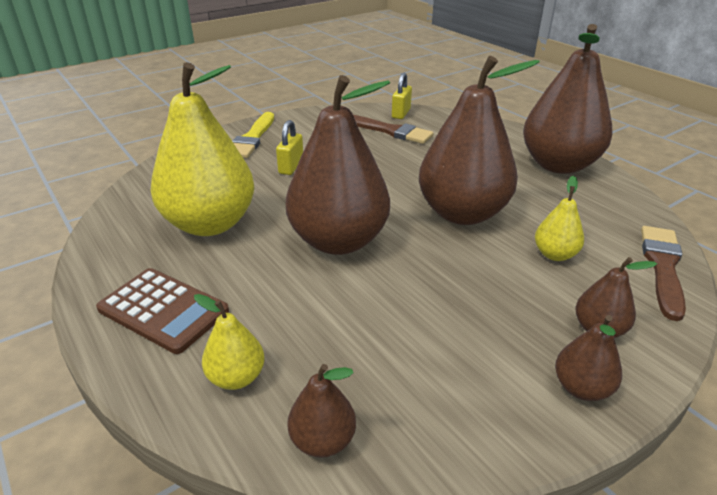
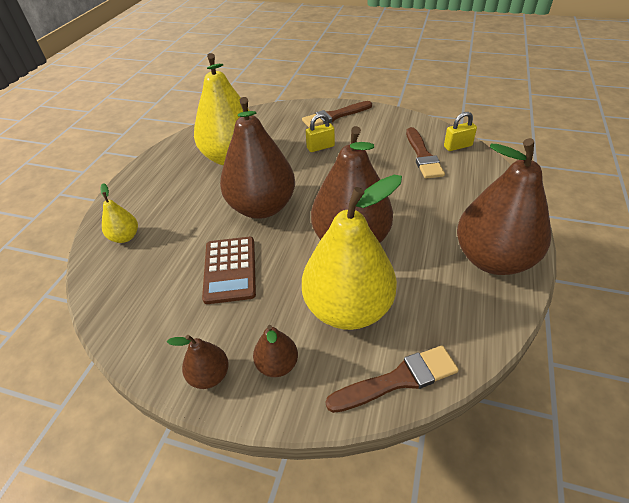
camera: 55 degrees right, 10 degrees up
brown calculator [96,268,229,354] -> brown calculator moved to [202,237,256,304]
yellow brush [232,112,274,158] -> brown brush [302,101,372,128]
brown pear [287,364,356,458] -> none
yellow pear [535,176,584,261] -> yellow pear [302,175,402,330], size x2.24

